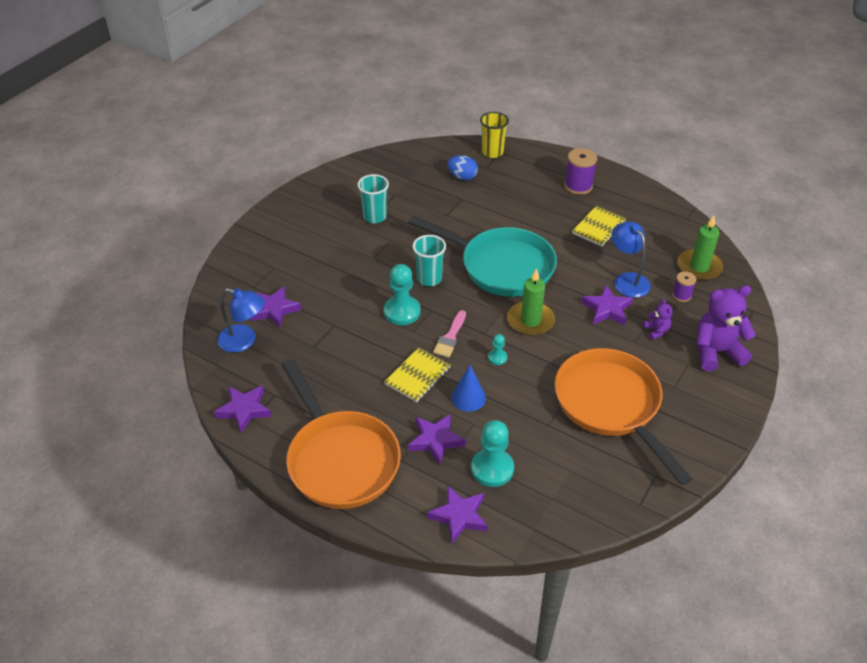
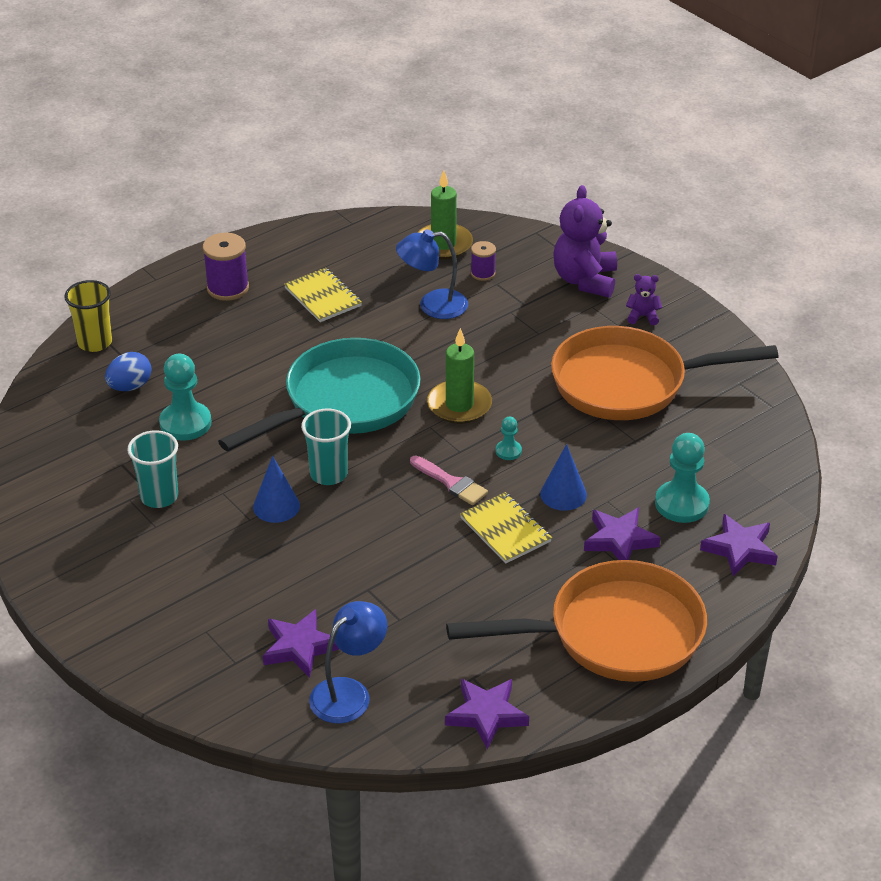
camera: 70 degrees left, 5 degrees down
turquoise pawn [384,264,421,325] -> turquoise pawn moved to [159,354,211,441]
purple star [581,285,633,325] -> none
purple teddy bear [643,299,673,340] -> purple teddy bear moved to [626,274,662,325]
none -> blue cone [253,456,300,523]

